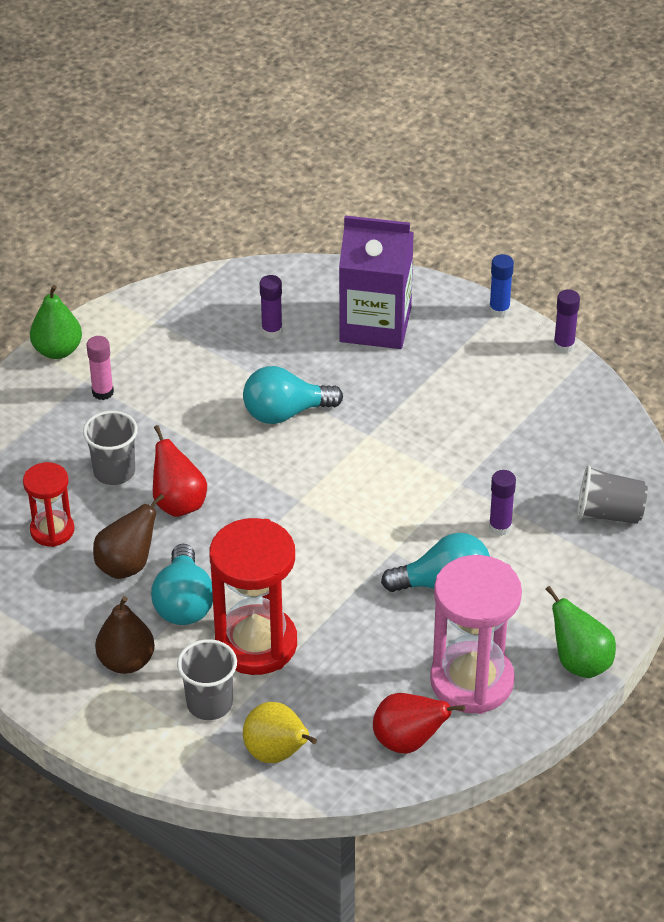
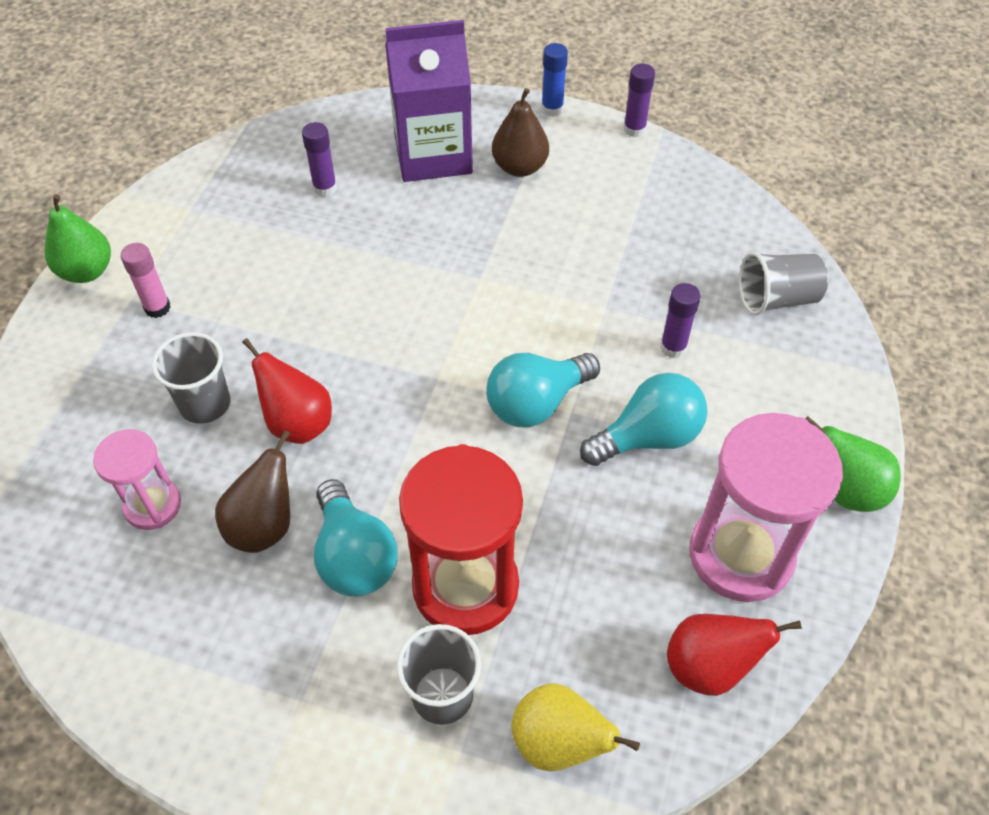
camera: 20 degrees left, 10 degrees up
red hourglass [23,462,75,547] -> pink hourglass [93,429,181,530]
brown pear [95,596,155,674] -> brown pear moved to [492,88,549,177]
turquoise light bulb [243,366,343,424] -> turquoise light bulb moved to [486,353,600,427]

